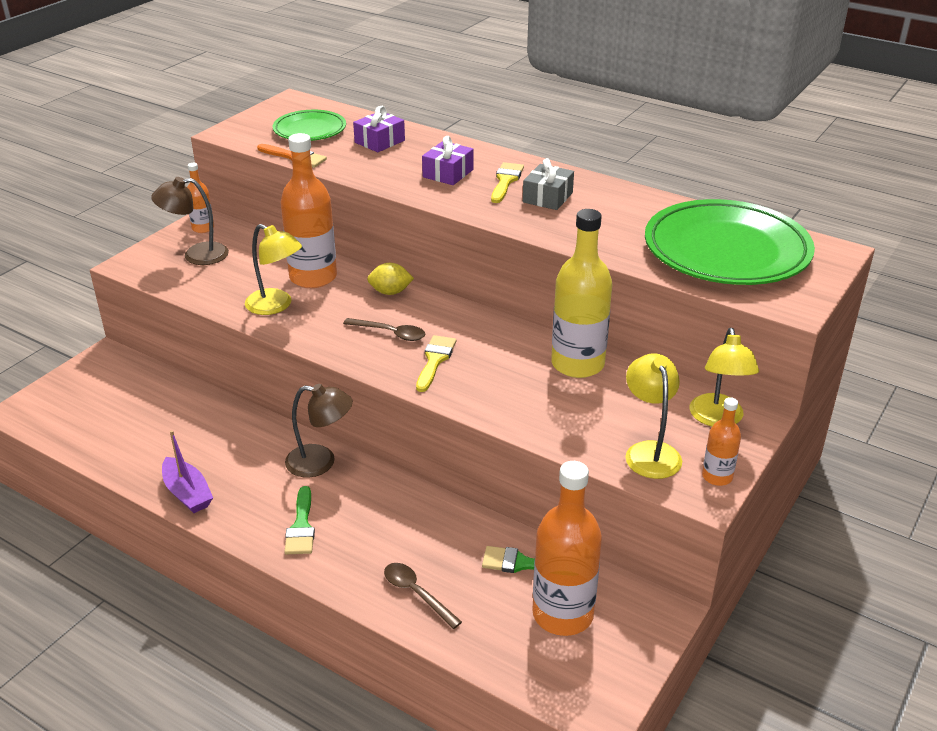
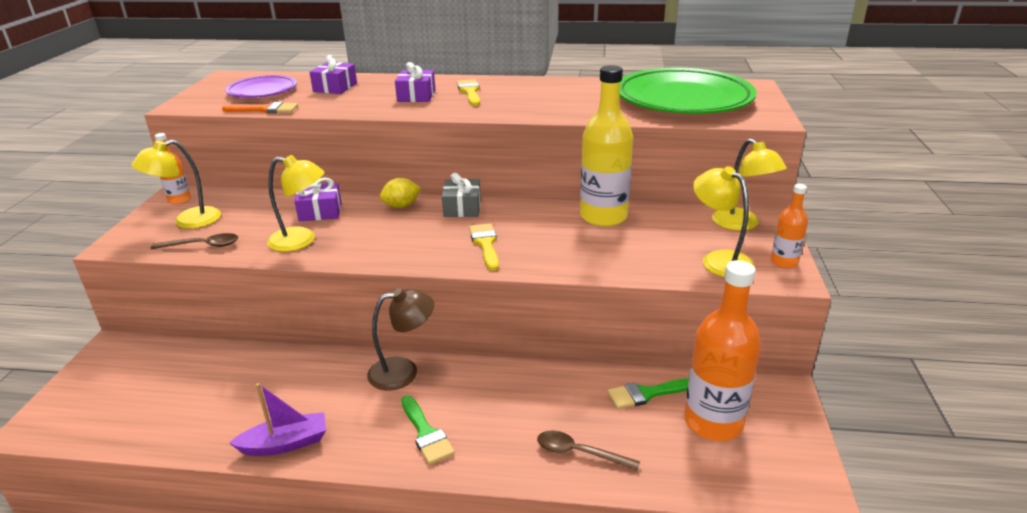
camera: 25 degrees left, 5 degrees down
brown lamp [151,177,229,265] -> yellow lamp [131,140,221,229]
purple boat [162,430,213,513] -> purple boat turned 45 degrees counterclockwise [229,383,326,456]
green plate [273,110,346,141] -> purple plate [225,75,297,98]
orange bottle [280,133,337,288] -> purple gift [294,178,342,221]
brown spoon [343,318,425,341] -> brown spoon moved to [151,233,238,249]
grey gift [523,158,574,210] -> grey gift moved to [442,173,481,217]

